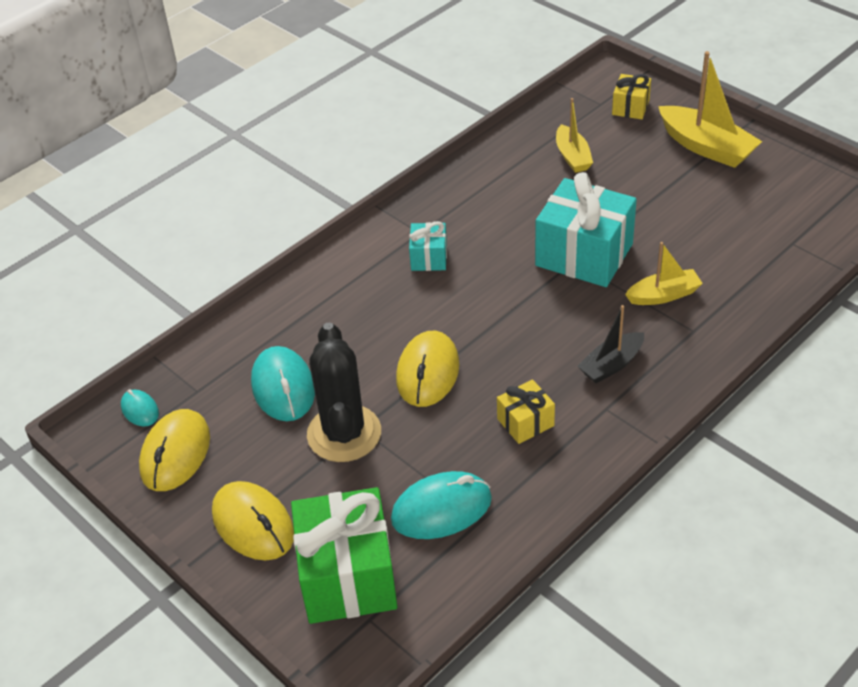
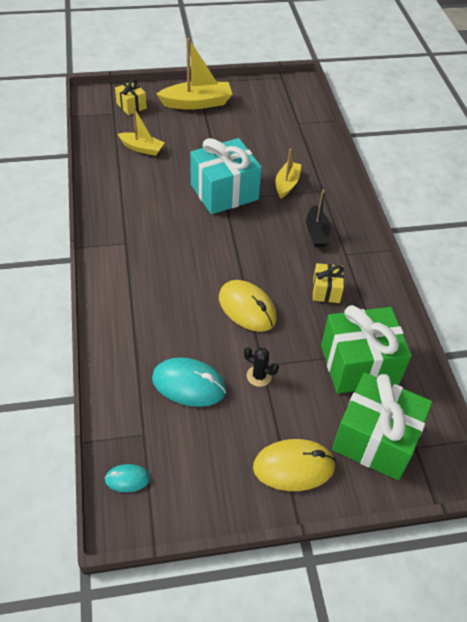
camera: 60 degrees left, 5 degrees up
yellow mouse [139,409,210,491] -> none
black cactus [307,322,381,462] -> black cactus [244,347,279,387], size x0.45
turquoise mouse [391,471,492,539] -> green gift [321,305,412,394]
turquoise gift [409,221,447,271] -> none

